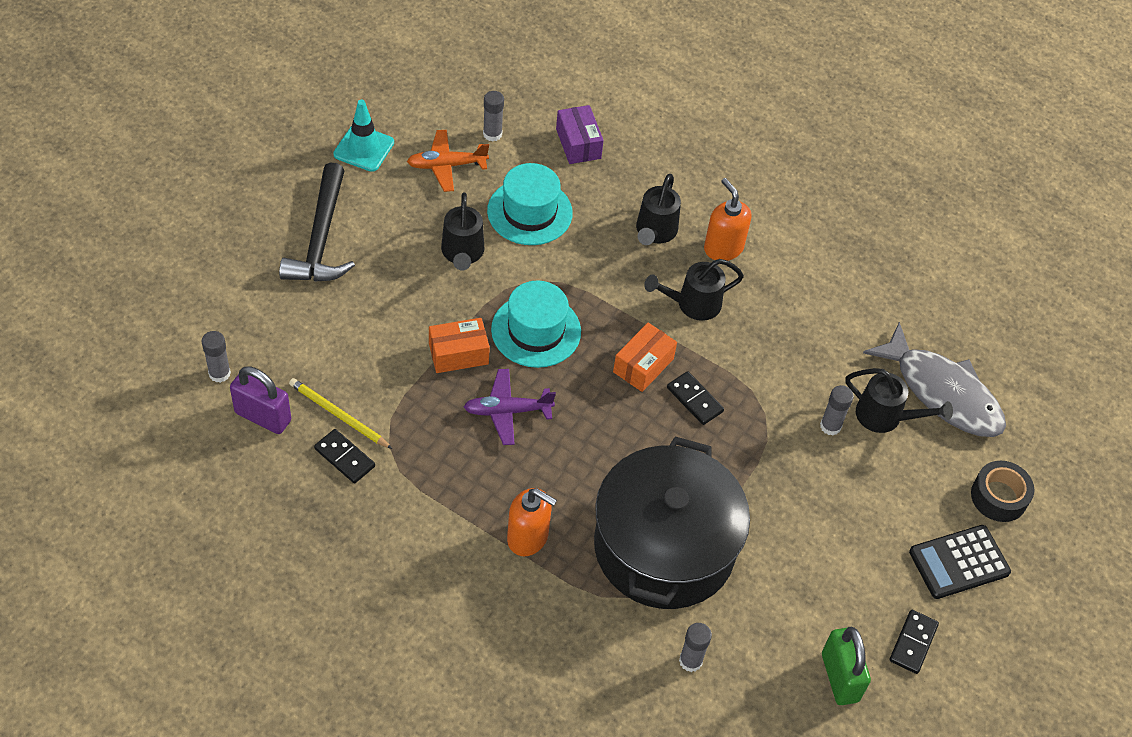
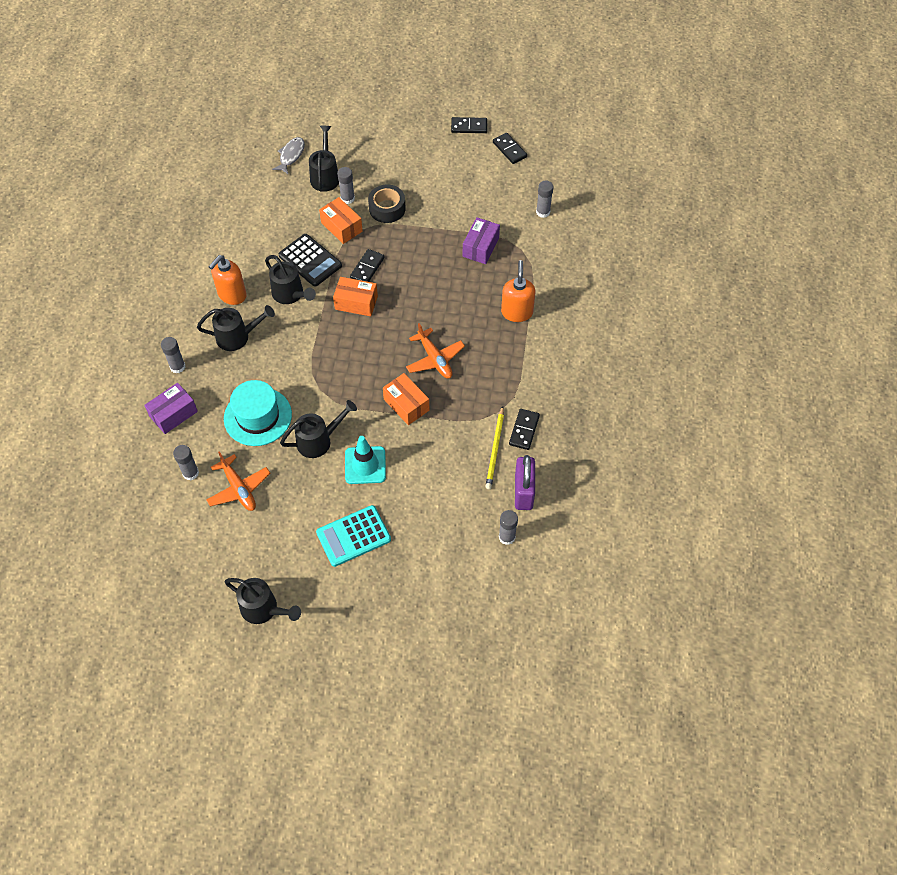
camera: 110 degrees left, 5 degrees up
black hammer [279,162,355,282] -> turquoise calculator [316,505,391,567]
turquoise traffic cone [333,100,394,172] -> turquoise traffic cone moved to [345,436,386,484]
purple plane [464,369,556,445] -> orange plane [406,323,465,378]
turquoise hat [491,280,581,368] -> none
black pot [594,436,750,609] -> purple box [463,217,500,264]
green padlock [822,626,871,705] -> black domino [493,133,527,164]
grey fish [863,322,1006,437] -> grey fish [272,137,305,174], size x0.48
black calculator [909,525,1011,599] -> black calculator moved to [279,234,342,287]
black tape [971,461,1034,522] -> black tape moved to [368,185,406,223]
none -> grey glue stick [161,337,185,374]
none -> black watering can [224,578,301,624]
none -> orange box [319,197,363,244]

